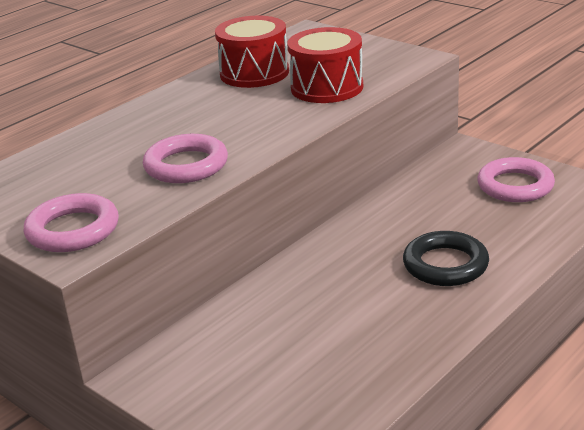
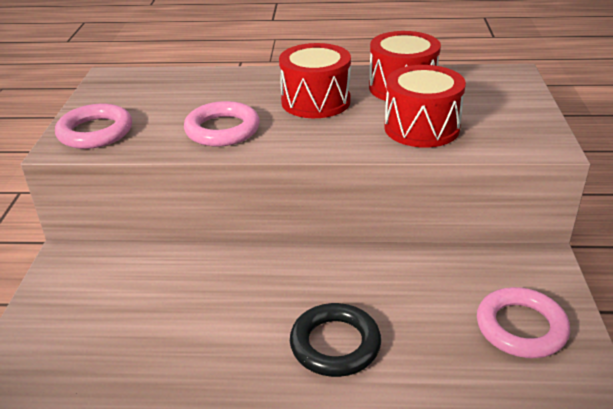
camera: 50 degrees right, 5 degrees up
none -> red drum [279,43,351,118]

